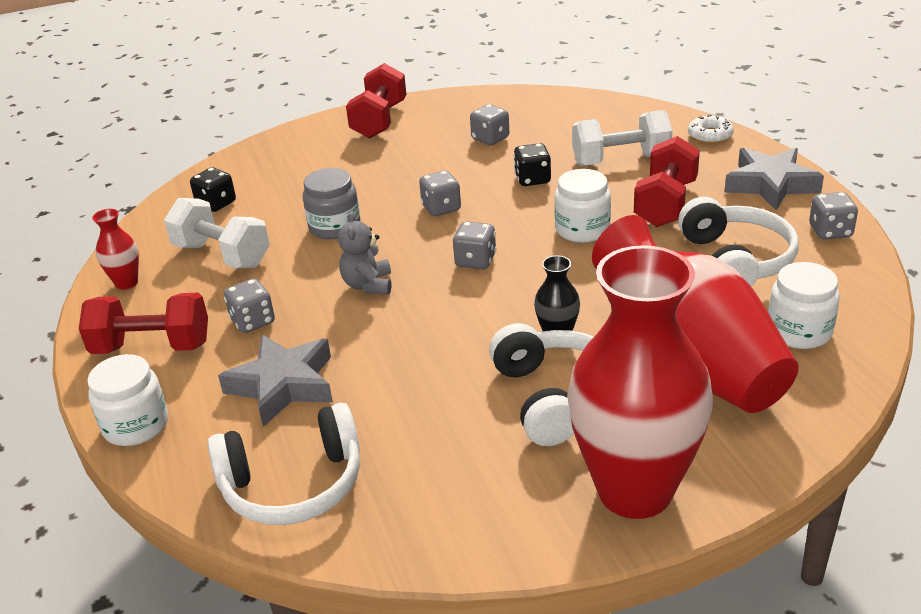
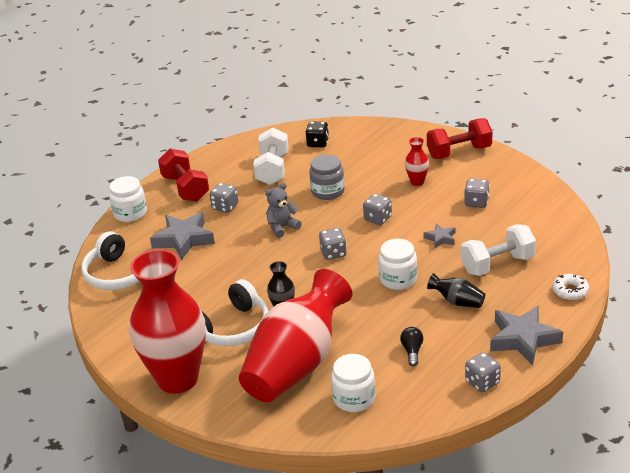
camera: 60 degrees right, 0 degrees up
red vase [92,209,139,290] -> red vase moved to [405,137,429,186]
black dice [513,143,551,186] -> grey star [423,223,455,248]
white dumbbell [572,110,672,166] -> white dumbbell turned 75 degrees counterclockwise [461,224,536,276]
red dumbbell [634,136,700,227] -> black vase [427,273,486,308]
white headphones [678,197,799,287] -> black light bulb [400,327,424,366]

